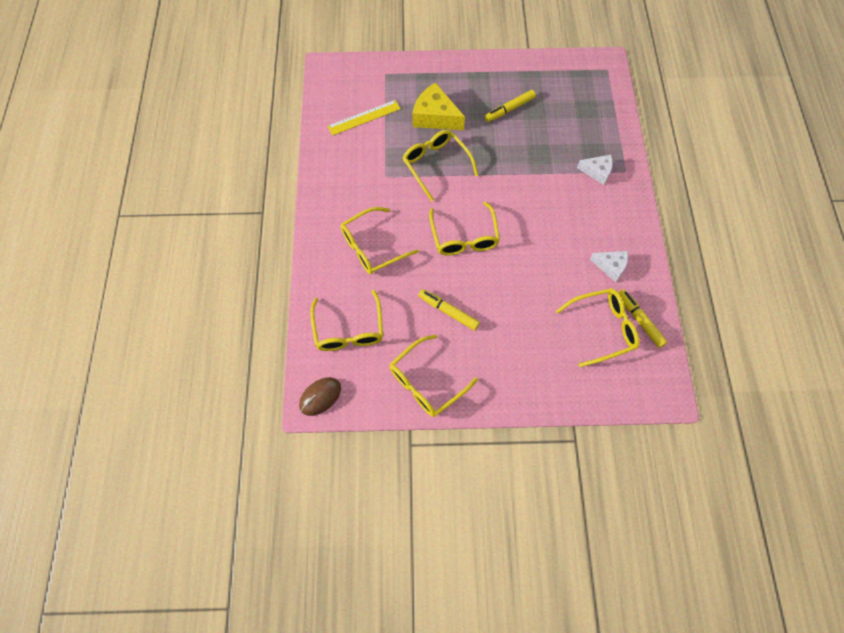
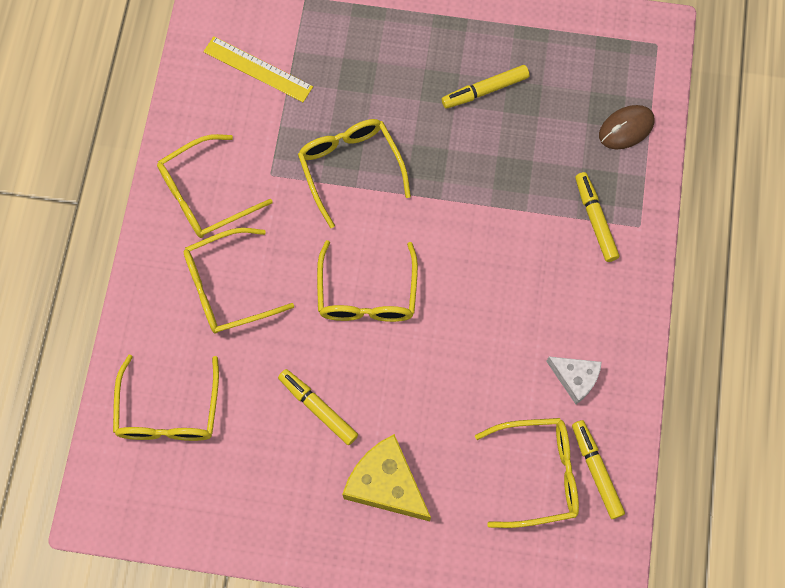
camera: 10 degrees right, 5 degrees up
brown mouse [299,377,341,416] -> brown mouse moved to [599,105,655,149]
yellow ruler [328,100,401,135] -> yellow ruler turned 45 degrees clockwise [203,36,313,102]
yellow glasses [390,335,478,417] -> yellow glasses moved to [157,134,273,238]
yellow cheese [412,82,465,130] -> yellow cheese moved to [342,434,431,521]
white cheese [577,155,613,185] -> yellow marker [575,172,619,262]

